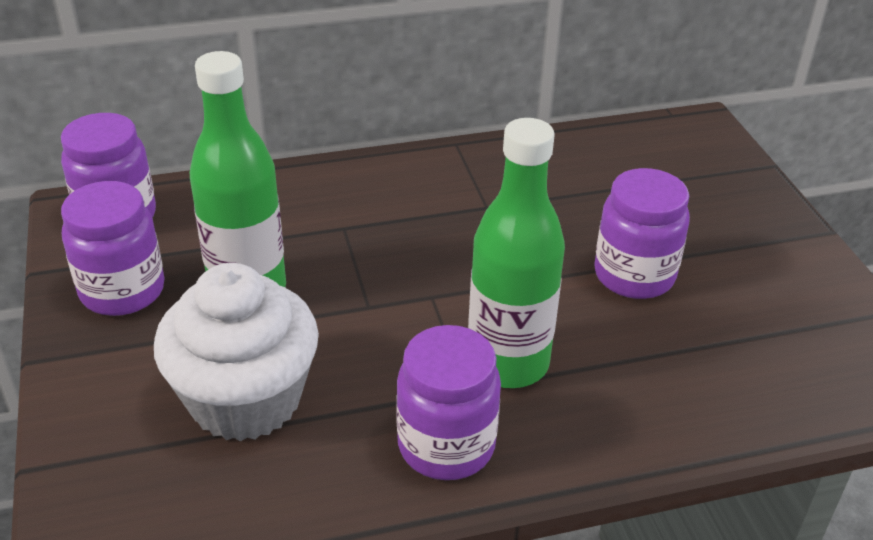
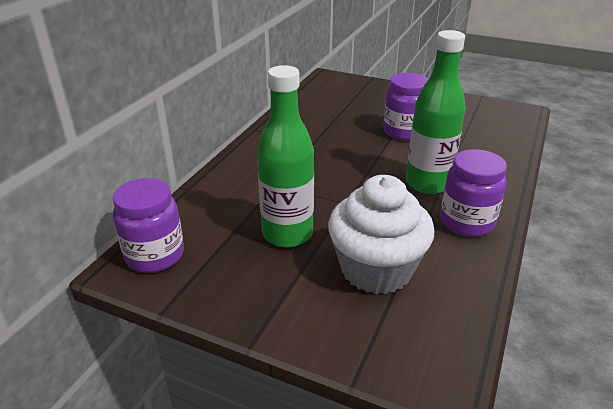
camera: 50 degrees left, 5 degrees down
purple jar [61,181,165,316] -> none

